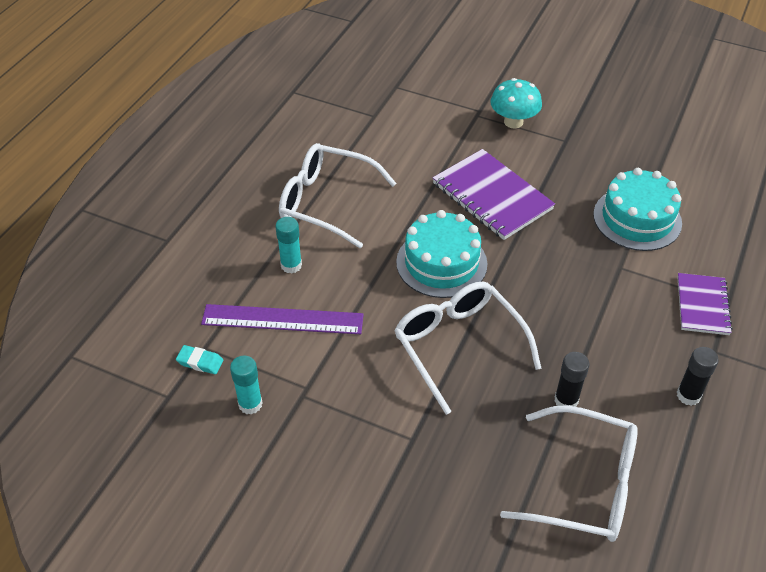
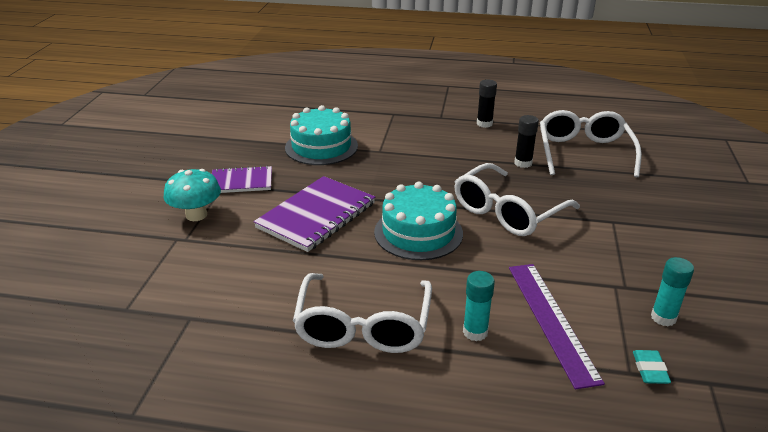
camera: 105 degrees left, 15 degrees down
purple notebook [677,273,733,335] -> purple notebook moved to [212,166,272,193]

